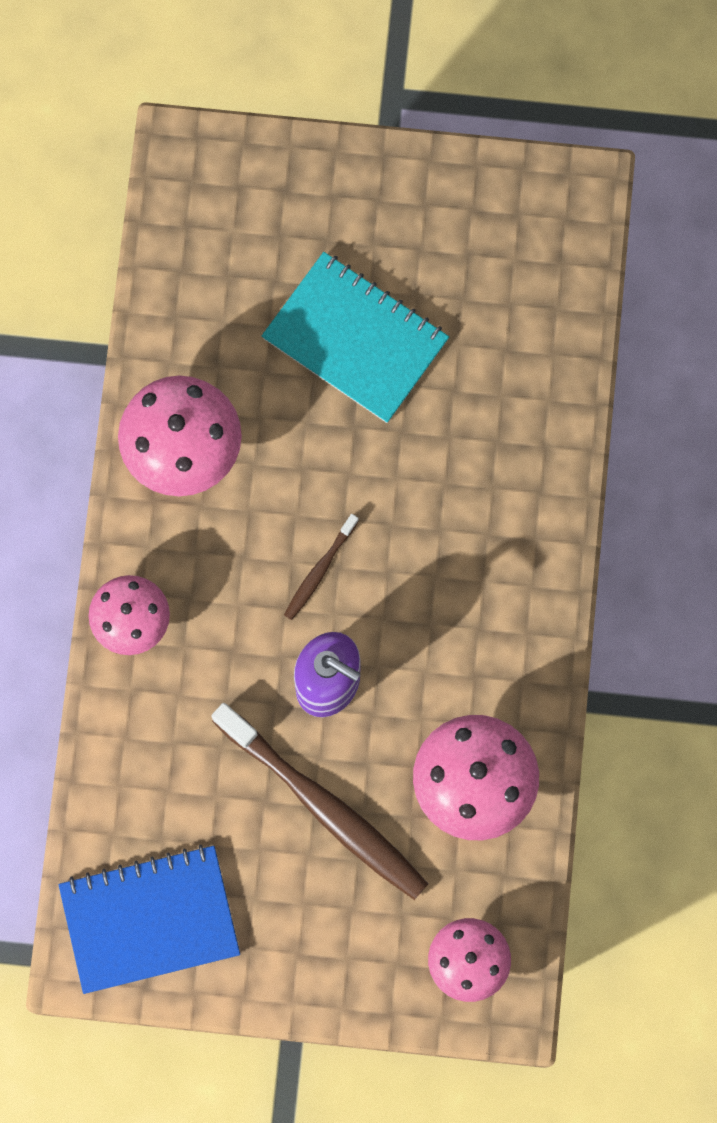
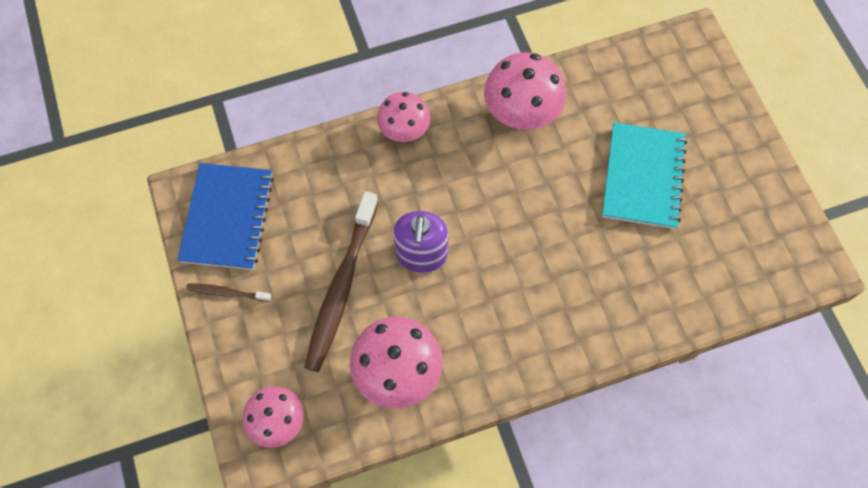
camera: 65 degrees right, 10 degrees down
blue notebook [58,845,240,994] -> blue notebook turned 45 degrees clockwise [177,163,274,270]
brown toothbrush [284,514,359,620] -> brown toothbrush moved to [186,283,271,302]

